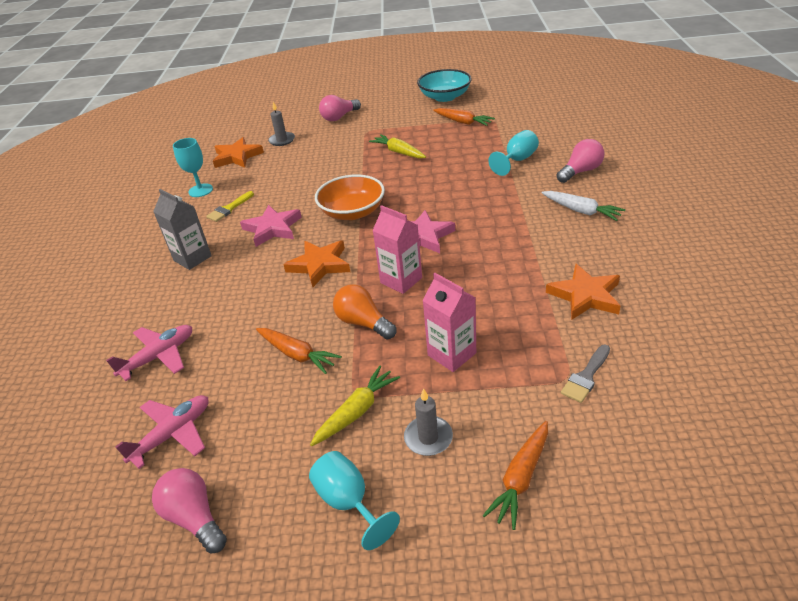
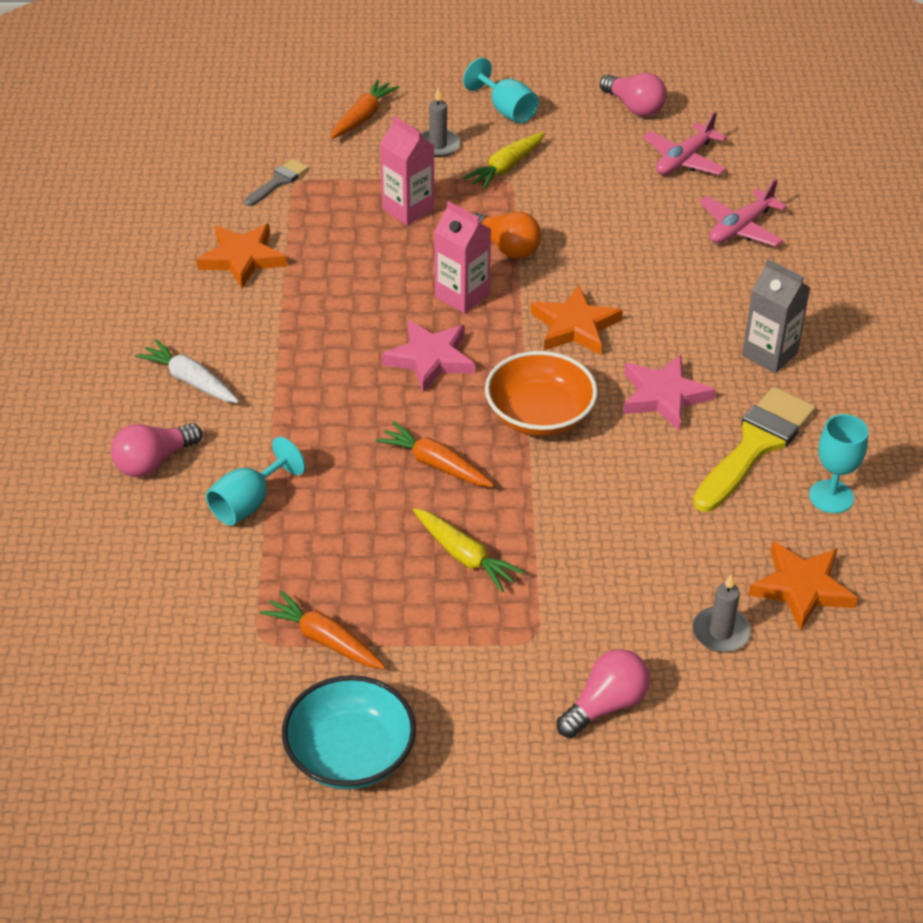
camera: 175 degrees right, 5 degrees up
yellow brush [206,191,254,222] -> yellow brush [693,387,816,512], size x1.95
orange carrot [256,328,342,374] -> orange carrot moved to [376,422,494,487]

